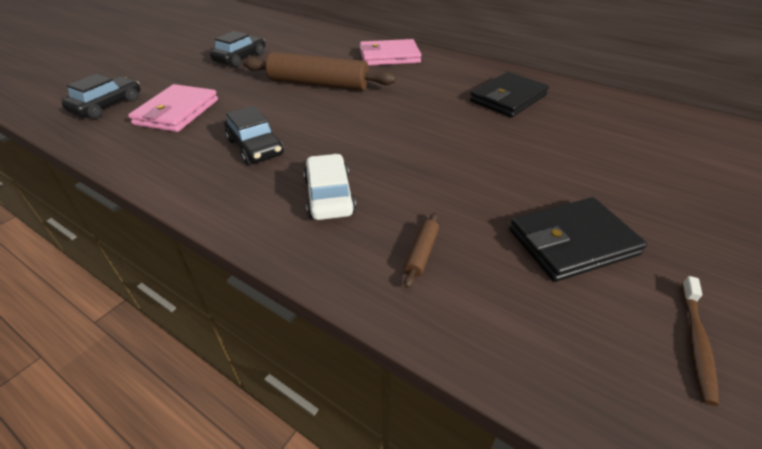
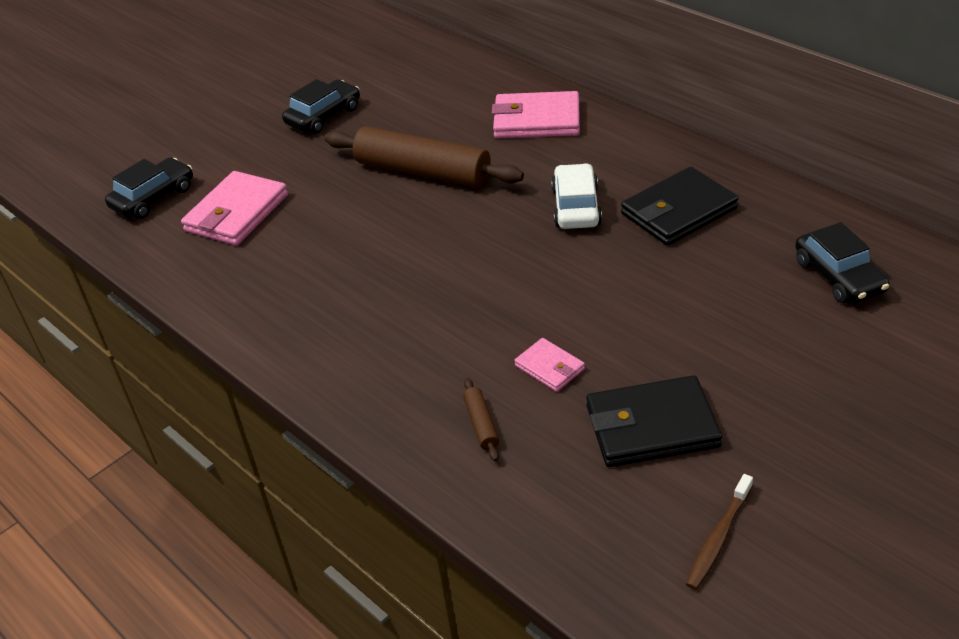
camera: 15 degrees right, 0 degrees up
black car [225,106,284,165] -> black car moved to [795,222,890,303]
white car [304,154,356,220] -> white car moved to [551,163,602,229]
brown rolling pin [404,213,439,288] -> brown rolling pin turned 45 degrees counterclockwise [463,378,499,461]
none -> pink wallet [514,338,585,392]

